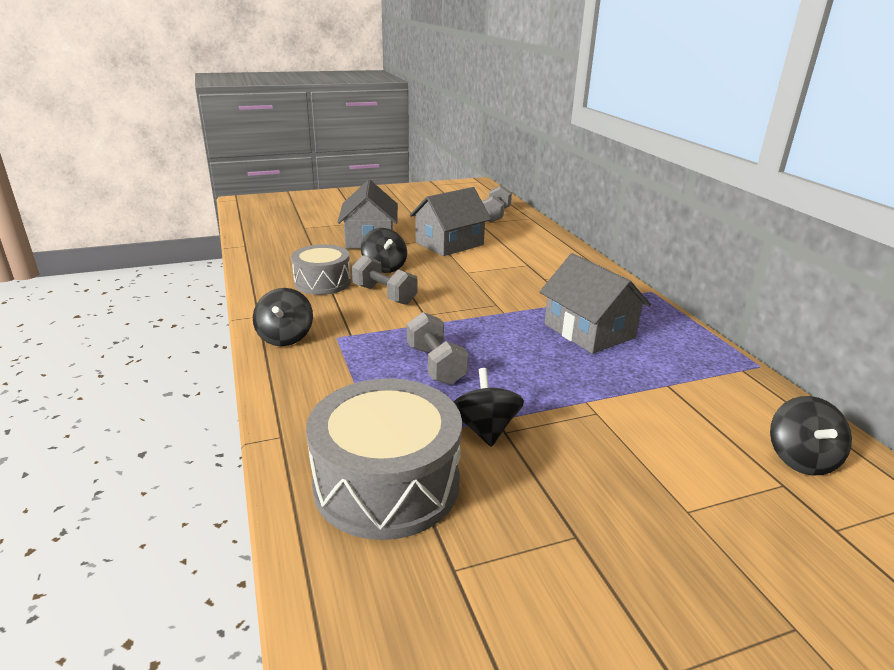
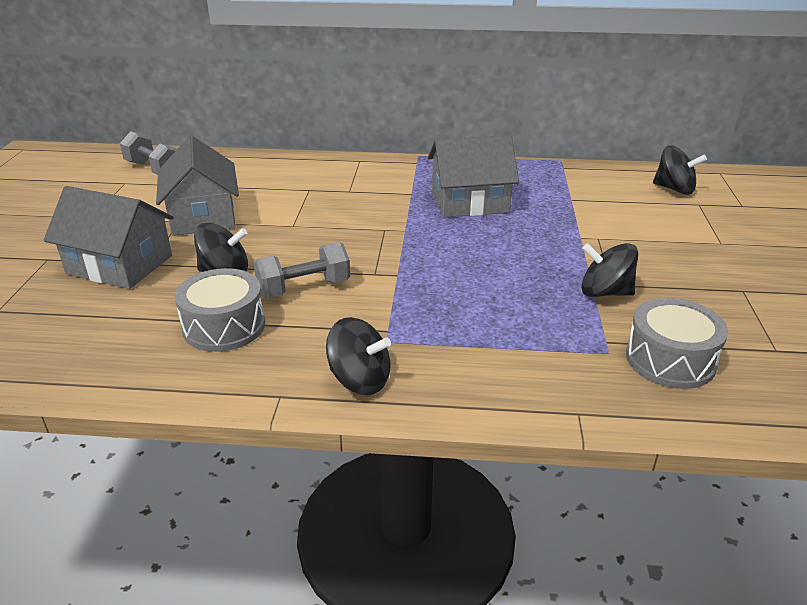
camera: 65 degrees left, 5 degrees up
grey drum [306,378,462,540] -> grey drum [626,298,728,389], size x0.64
grey dumbbell [407,312,469,385] -> none

